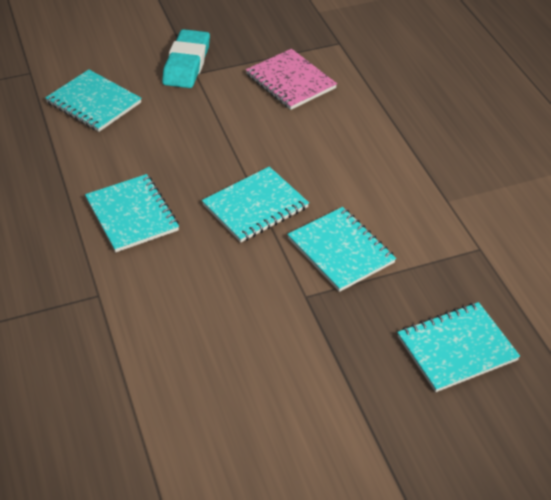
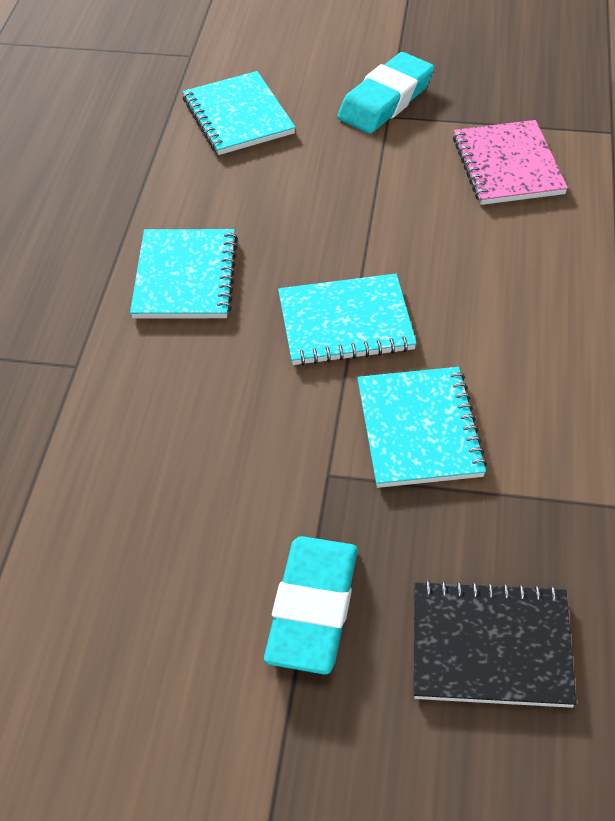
camera: 30 degrees right, 5 degrees up
turquoise notebook [397,302,520,392] -> black notebook [414,580,576,708]
none -> turquoise eraser [264,536,358,674]

